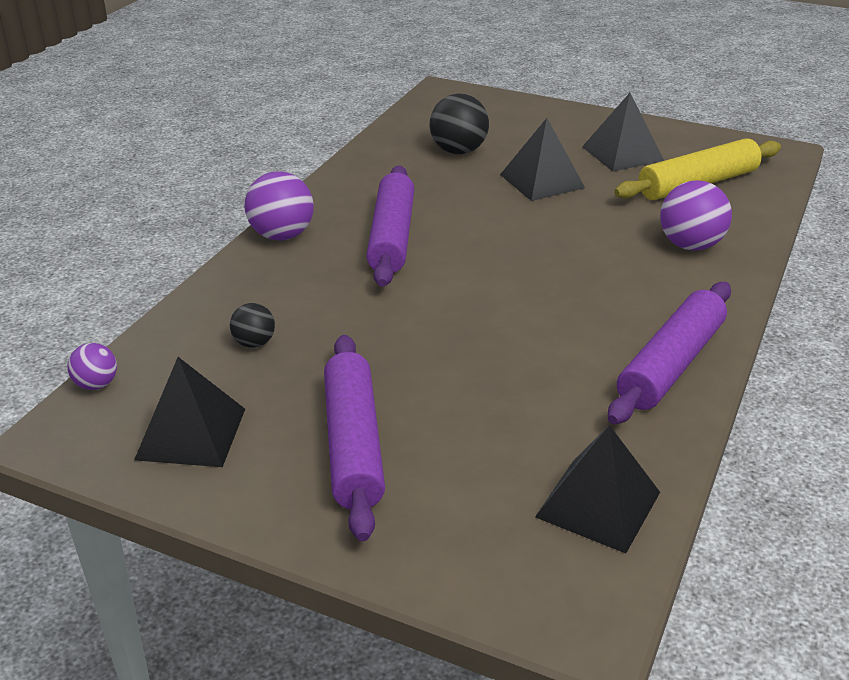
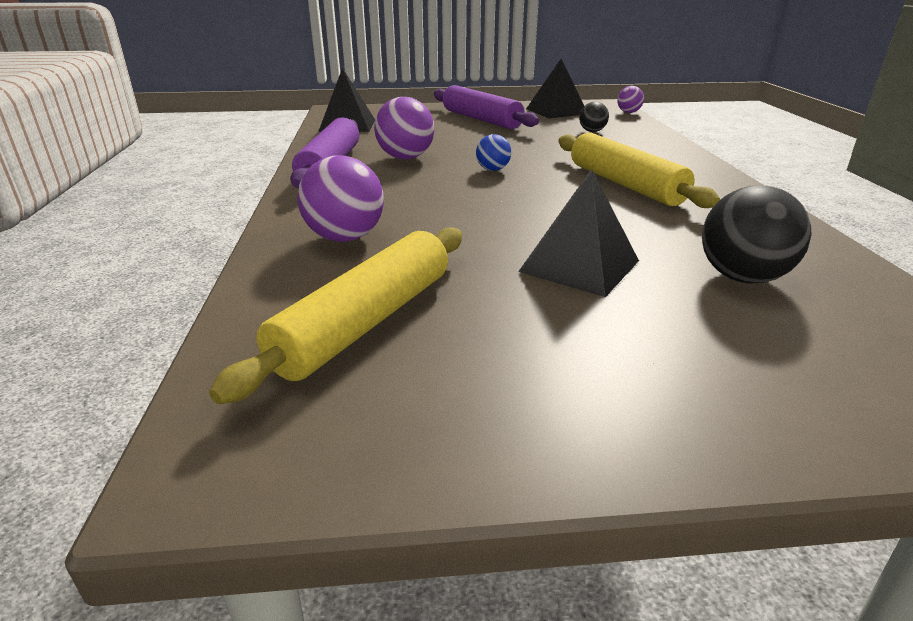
camera: 150 degrees right, 5 degrees down
purple ball [244,171,314,241] -> purple ball moved to [374,97,434,159]
purple rolling pin [366,166,414,287] -> yellow rolling pin [558,133,720,208]
black pyramid [582,93,664,171] -> none
none -> blue ball [476,134,511,171]

